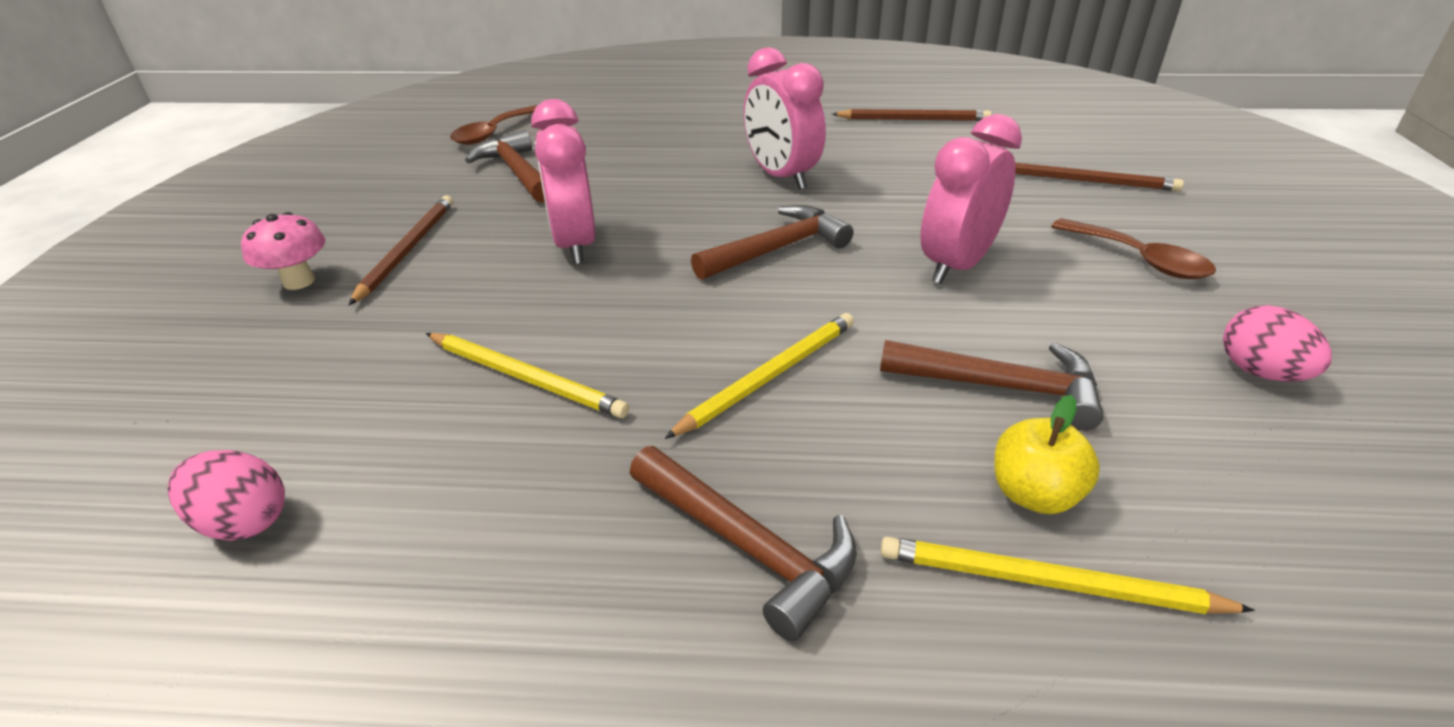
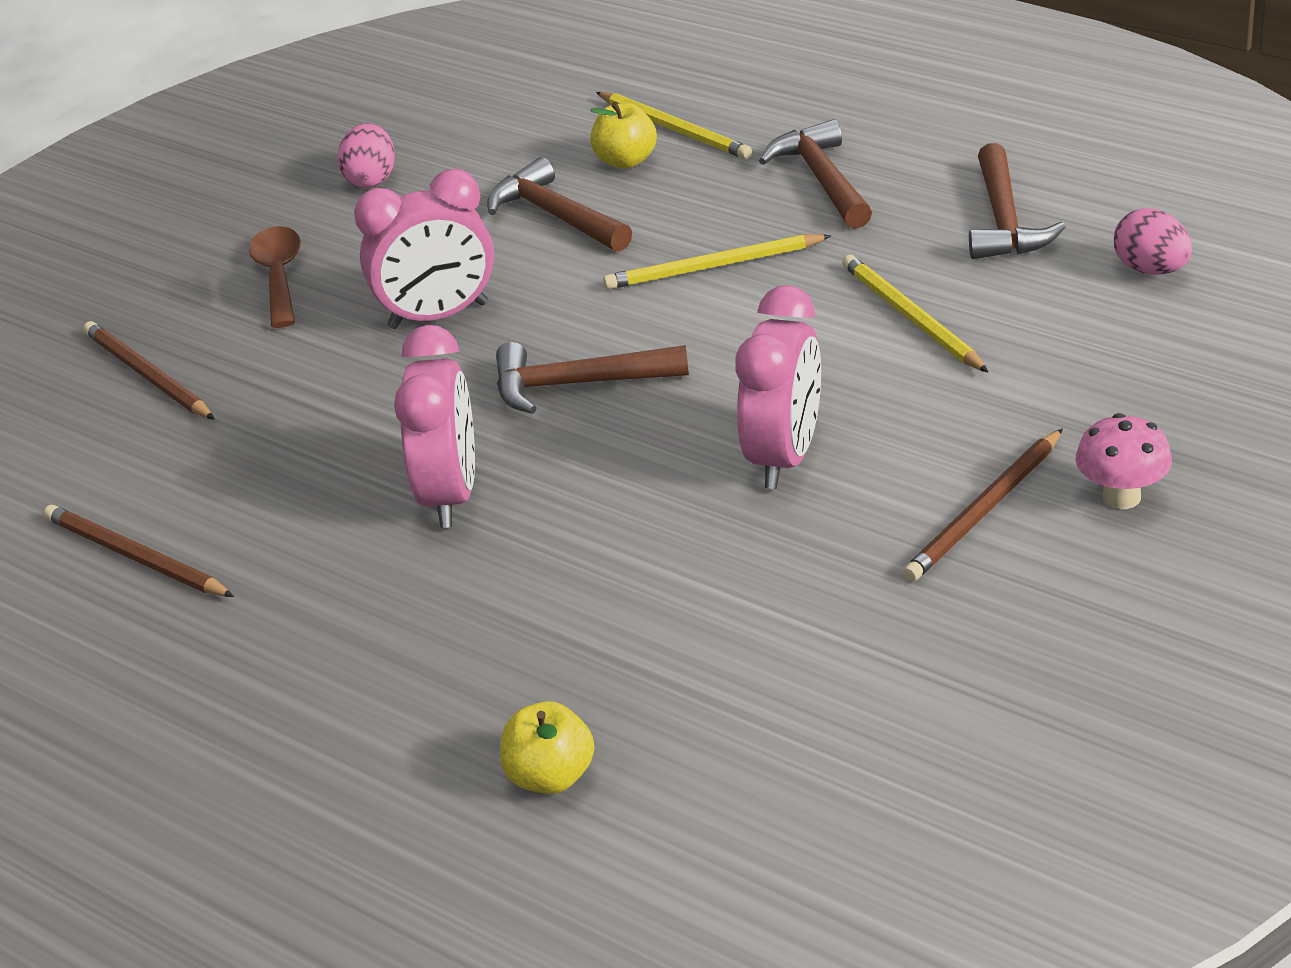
camera: 145 degrees left, 0 degrees up
brown spoon [450,105,538,145] -> none
brown hammer [465,130,545,203] -> brown hammer moved to [969,143,1066,259]
none -> yellow apple [500,701,594,794]

